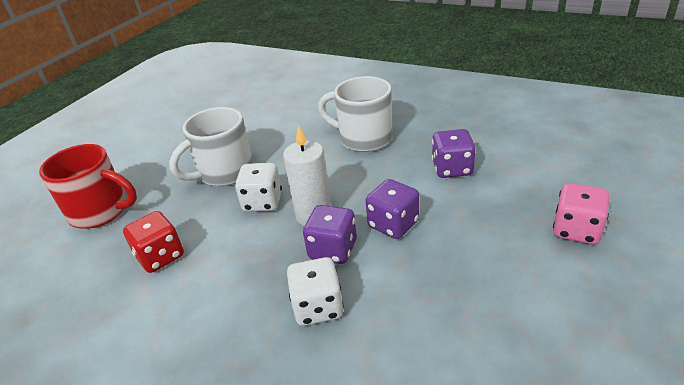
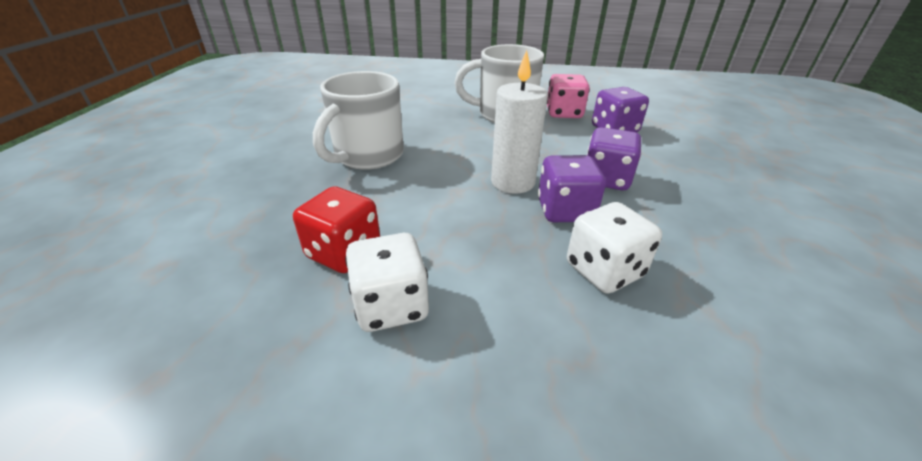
camera: 25 degrees left, 0 degrees up
red mug [39,144,137,229] -> none
white dice [235,163,282,212] -> white dice moved to [345,233,429,332]
pink dice [553,183,609,245] -> pink dice moved to [547,74,590,118]

